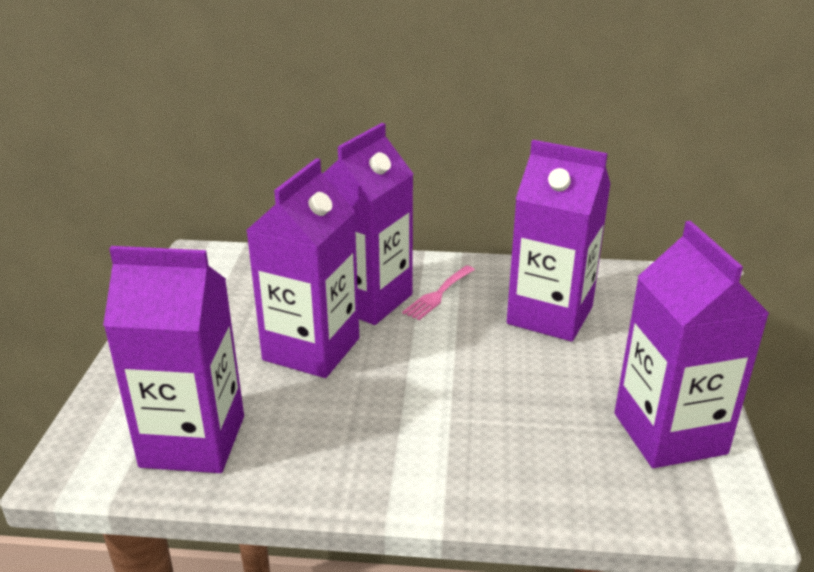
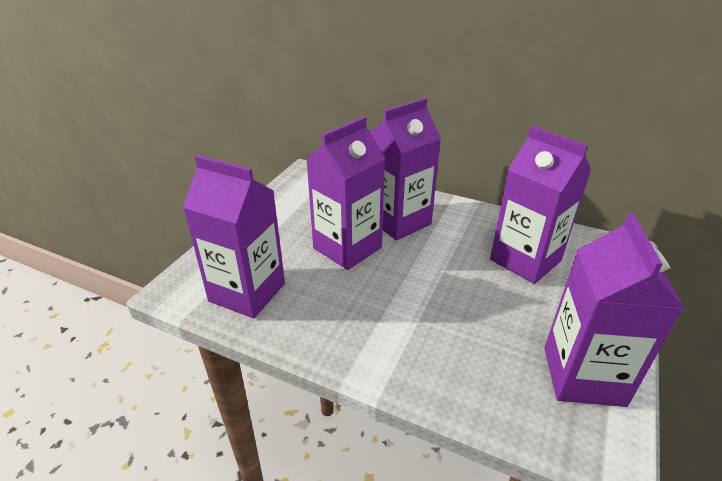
camera: 20 degrees right, 5 degrees up
pink fork [402,266,475,320] -> none

